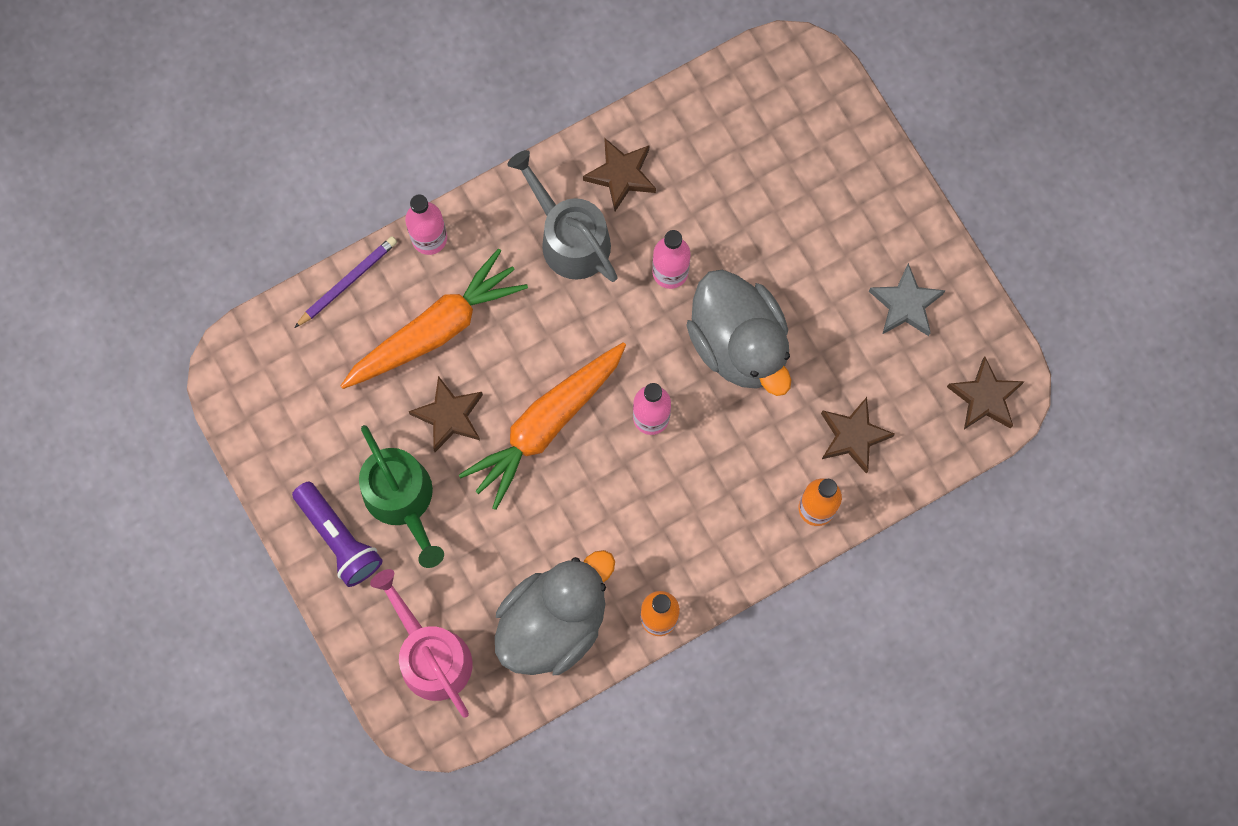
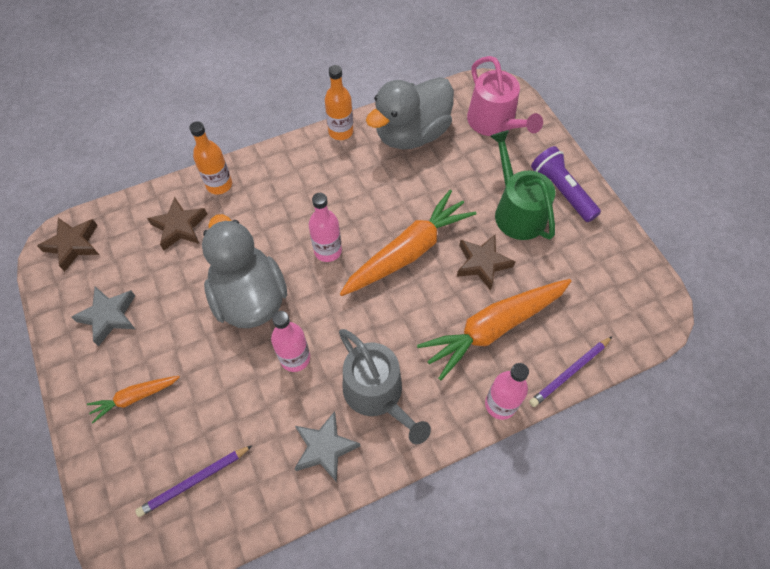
camera: 175 degrees left, 15 degrees down
brown star [583,138,656,211] -> grey star [294,411,360,482]
none -> orange carrot [87,376,180,424]
none -> purple pencil [135,445,253,517]

